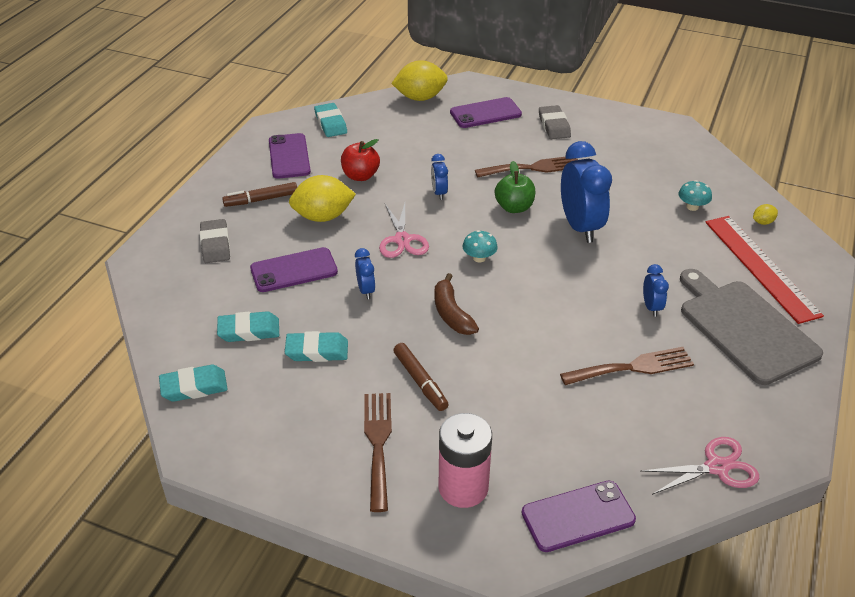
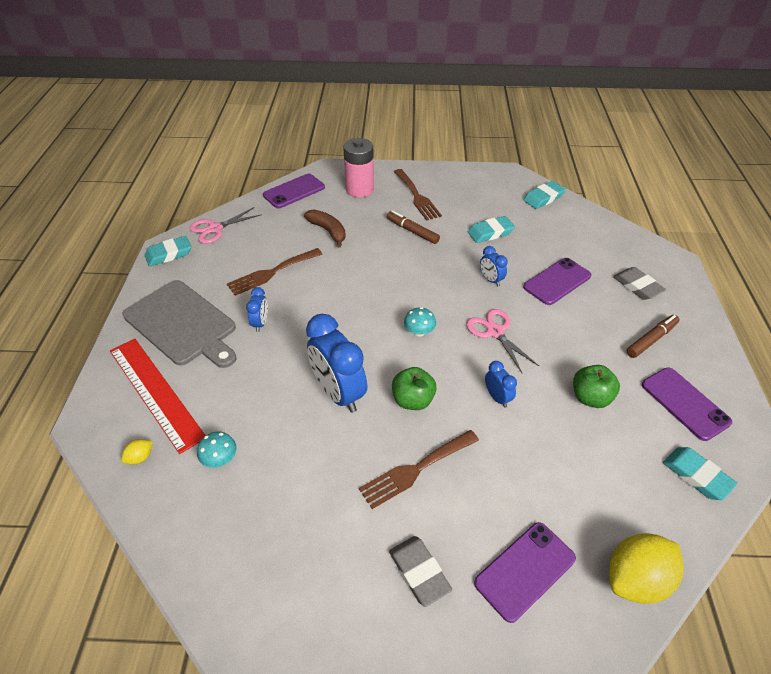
camera: 160 degrees right, 5 degrees up
turquoise eraser [217,311,279,342] -> turquoise eraser moved to [144,236,191,267]
yellow lemon [289,175,356,222] -> none
red apple [341,139,380,181] -> green apple [573,365,620,408]
brown banana [434,273,479,335] -> brown banana moved to [304,210,346,247]
blue clock [643,264,669,317] -> blue clock turned 150 degrees counterclockwise [246,287,268,332]

